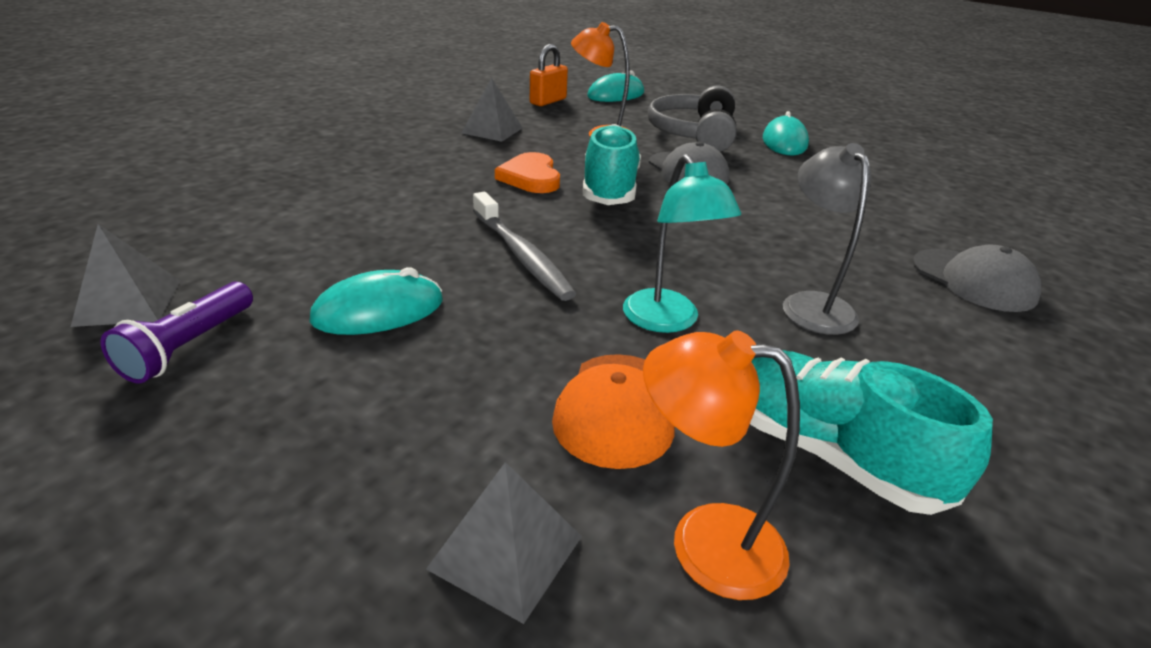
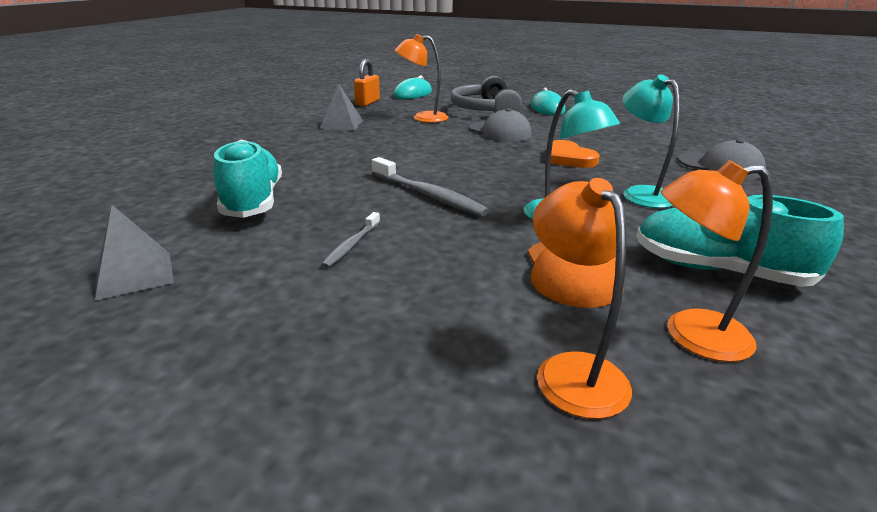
camera: 15 degrees left, 5 degrees down
purple flashlight [101,282,253,384] -> none
turquoise mouse [309,267,443,335] -> grey toothbrush [321,212,380,268]
grey pyramid [426,462,582,624] -> orange lamp [533,178,632,419]
orange heart [495,152,560,193] -> orange heart moved to [551,140,600,168]
turquoise shoe [583,124,641,205] -> turquoise shoe moved to [213,140,282,218]
grey lamp [783,143,871,335] -> turquoise lamp [622,74,680,208]

